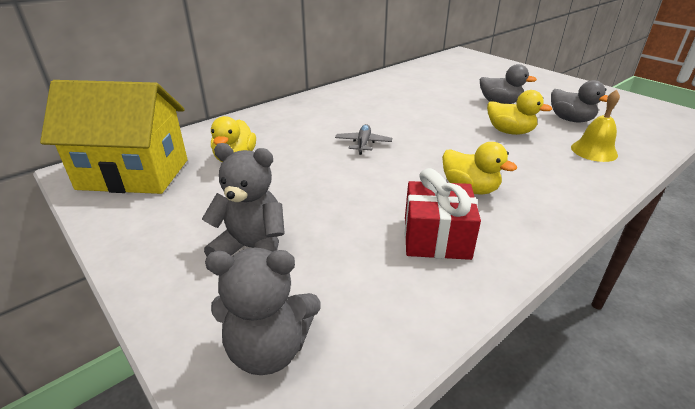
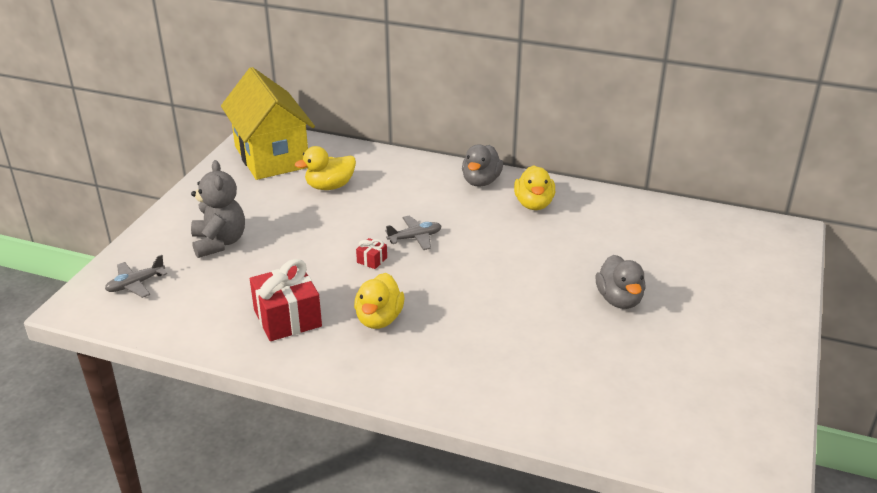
camera: 60 degrees right, 0 degrees up
grey teddy bear [205,248,321,375] -> grey plane [105,255,167,298]
yellow duck [487,90,552,135] -> yellow duck moved to [514,165,555,210]
grey duck [551,80,608,123] -> grey duck moved to [462,144,503,187]
yellow bell [571,90,620,162] -> none
none -> red gift [356,238,387,269]

